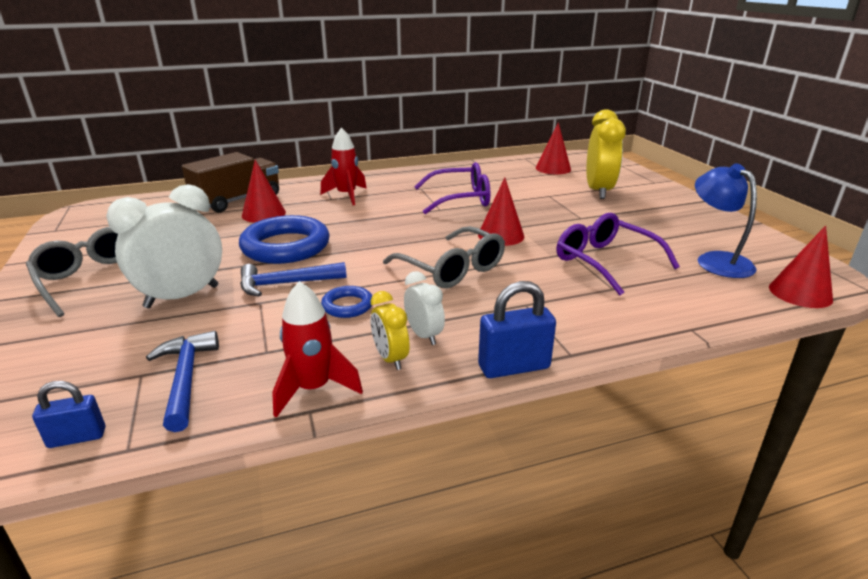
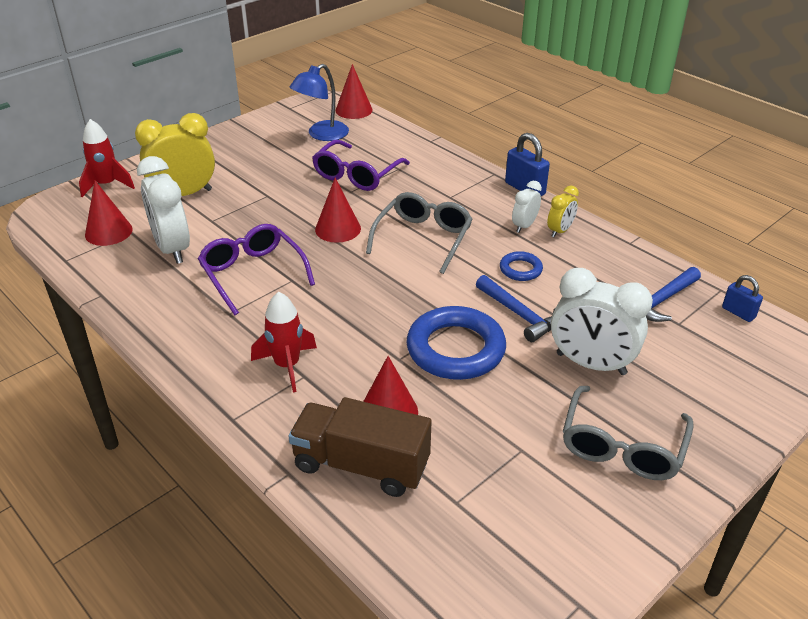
camera: 115 degrees left, 10 degrees up
red rocket [272,281,363,418] -> red rocket moved to [79,119,135,197]
none -> white clock [137,156,190,264]

